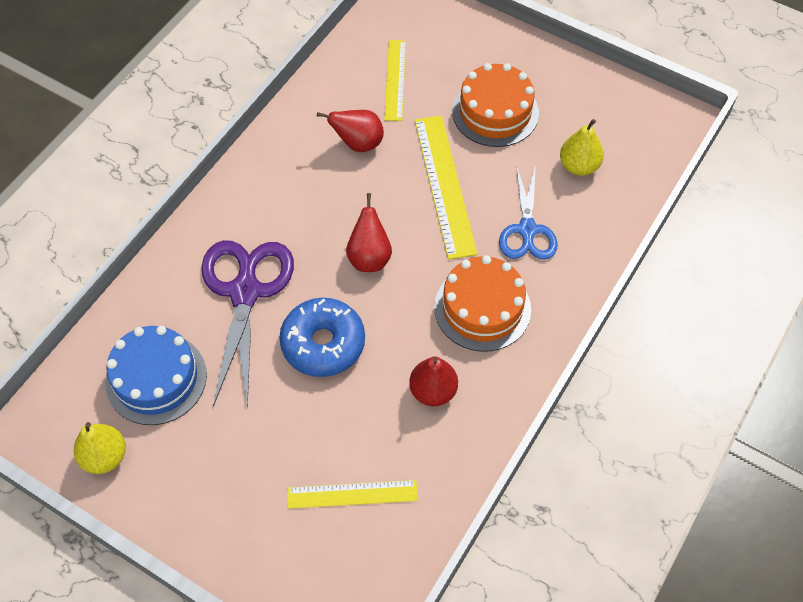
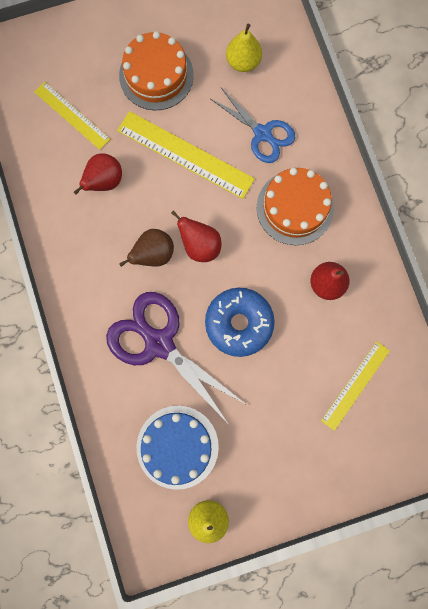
camera: 50 degrees left, 20 degrees up
none -> brown pear [119,229,174,267]

